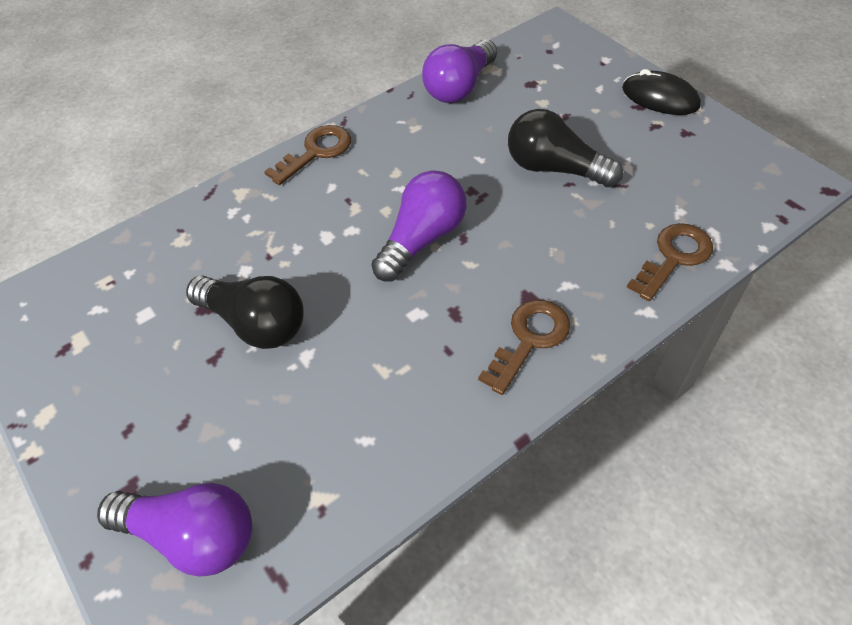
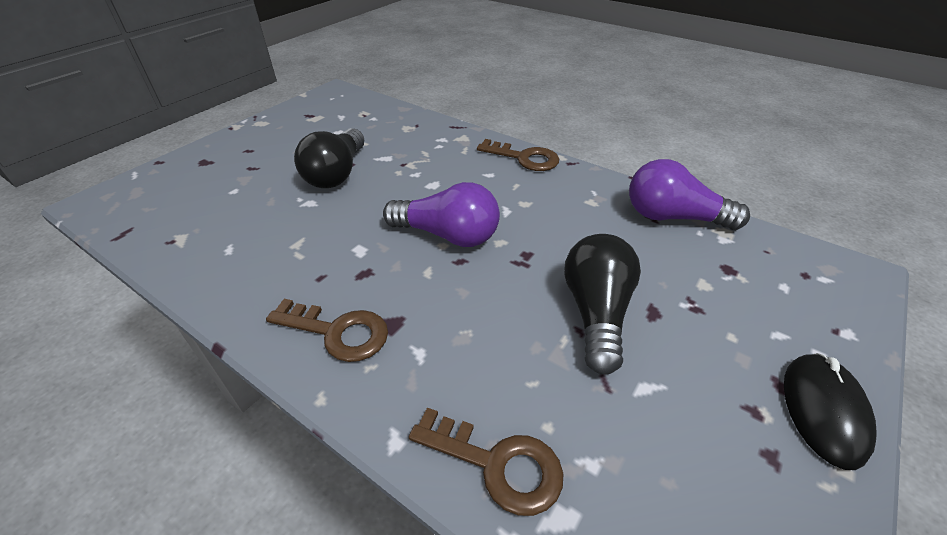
camera: 70 degrees right, 10 degrees down
purple light bulb [97,483,252,576] -> none

